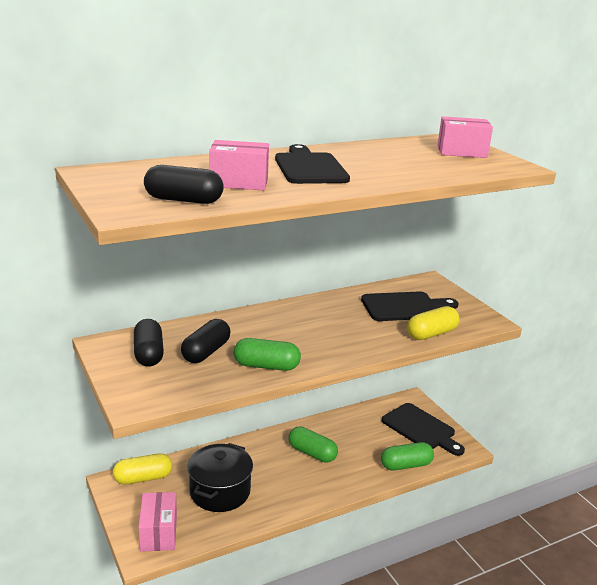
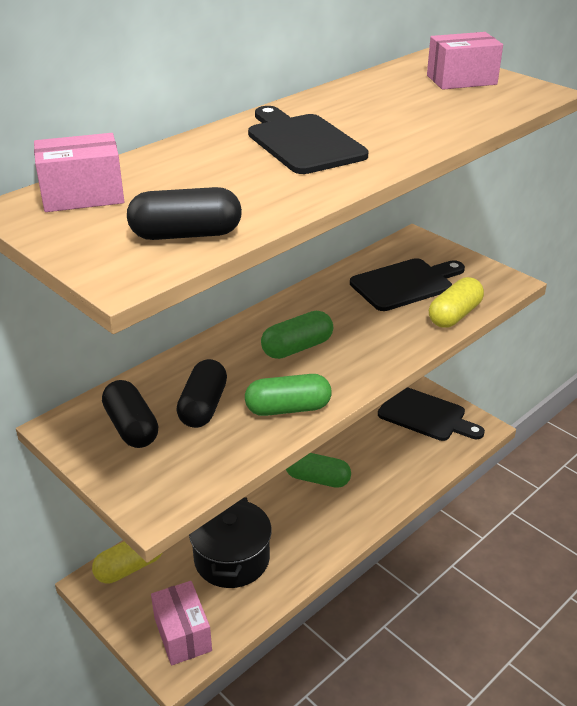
camera: 15 degrees left, 10 degrees up
pink box [209,140,269,190] -> pink box moved to [34,133,124,212]
green capsule [381,442,434,471] -> green capsule moved to [261,311,333,359]

